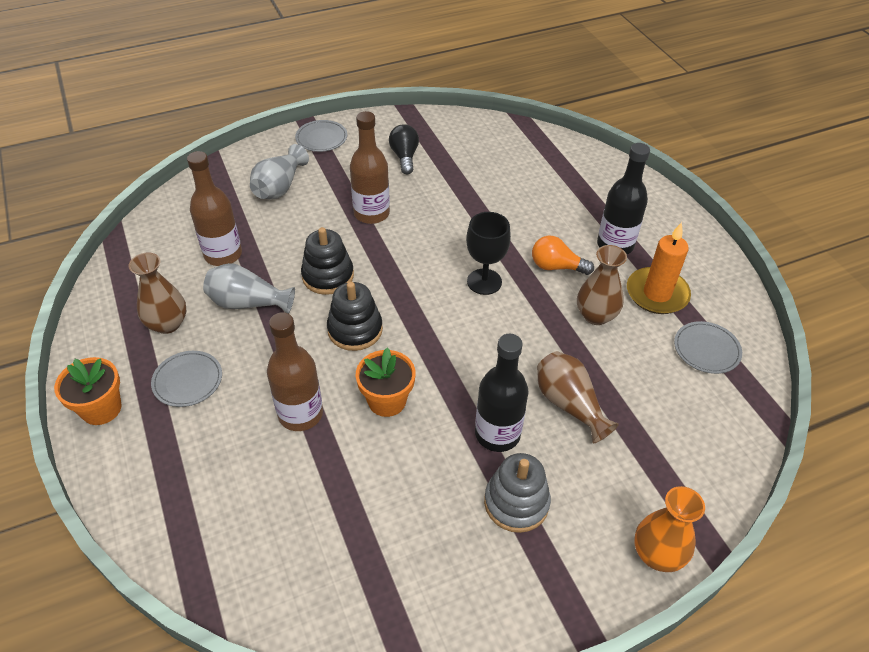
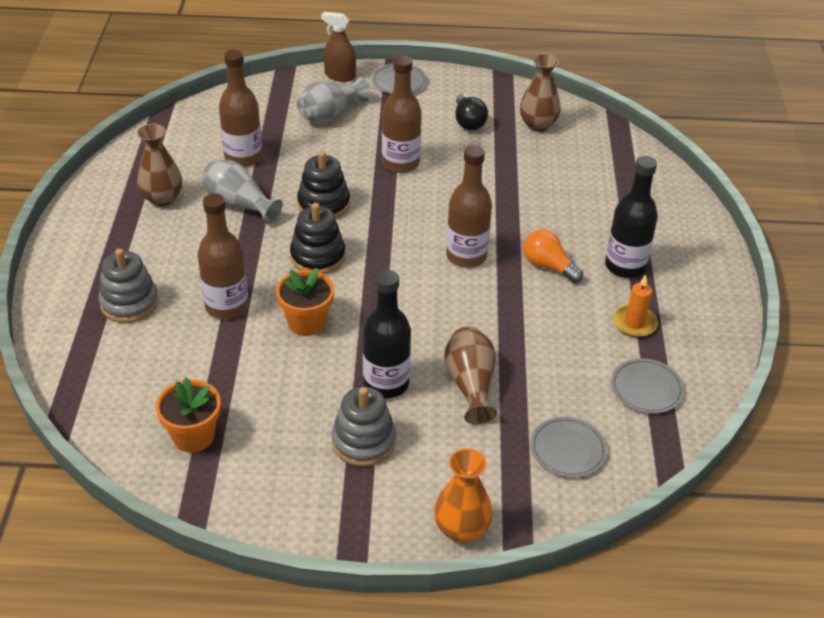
camera: 25 degrees right, 5 degrees down
orange flower pot [54,357,122,425] -> orange flower pot moved to [156,377,221,453]
grey plate [151,351,222,407] -> grey plate moved to [530,417,607,478]
black light bulb [389,124,419,174] -> black light bulb turned 150 degrees clockwise [455,93,488,130]
black goblet [466,212,511,295] -> brown bottle [446,145,492,268]
brown vase [577,245,627,325] -> brown vase moved to [520,53,561,132]
orange candle [627,222,691,314] -> orange candle [613,274,658,337], size x0.64
none -> grey stacking toy [98,248,159,323]
none -> brown spray bottle [321,12,356,82]

